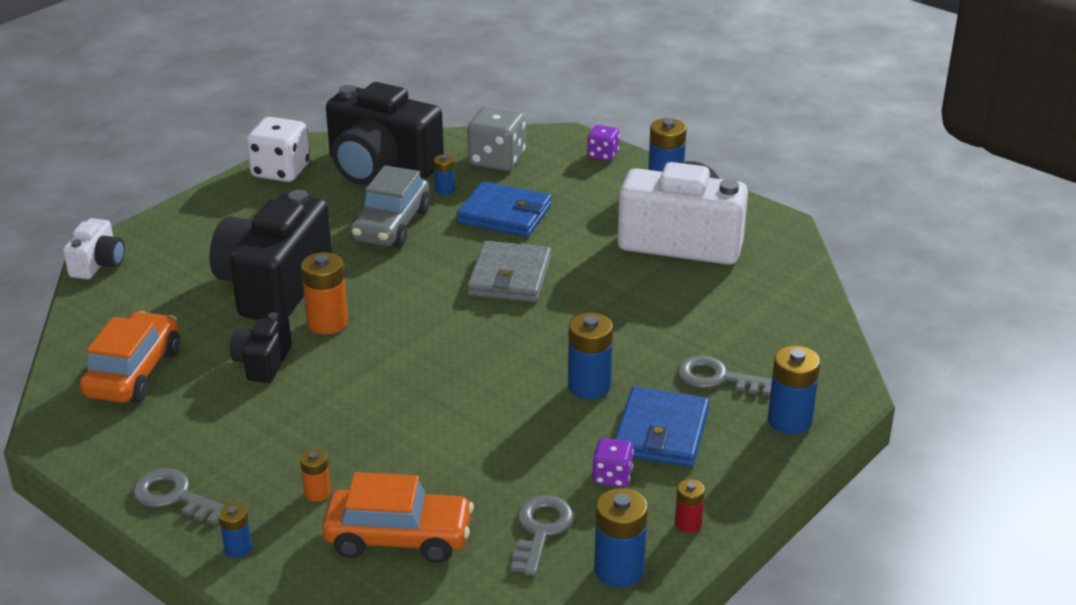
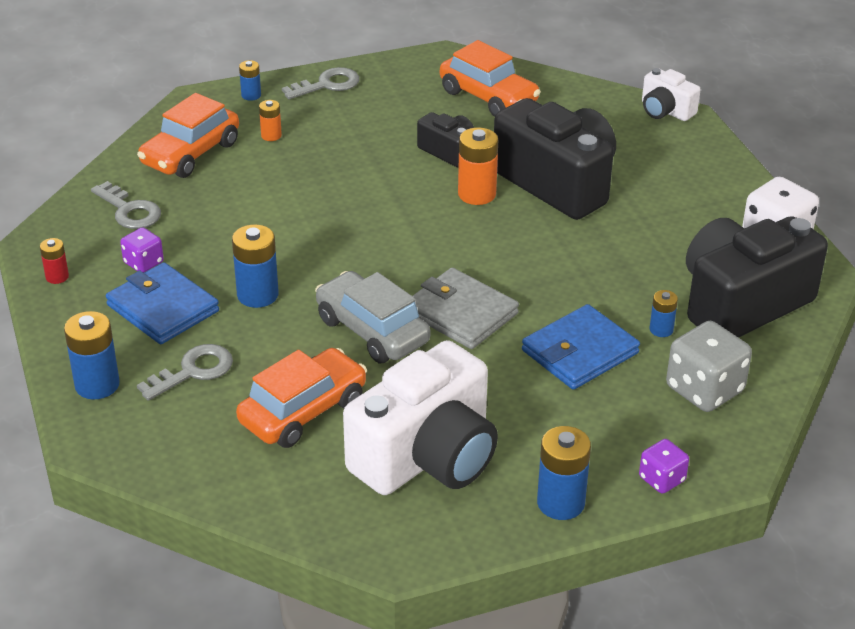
camera: 120 degrees right, 5 degrees up
grey car [351,165,431,248] -> grey car moved to [315,271,430,363]
blue battery [594,488,648,588] -> none
none -> orange car [236,348,367,448]

